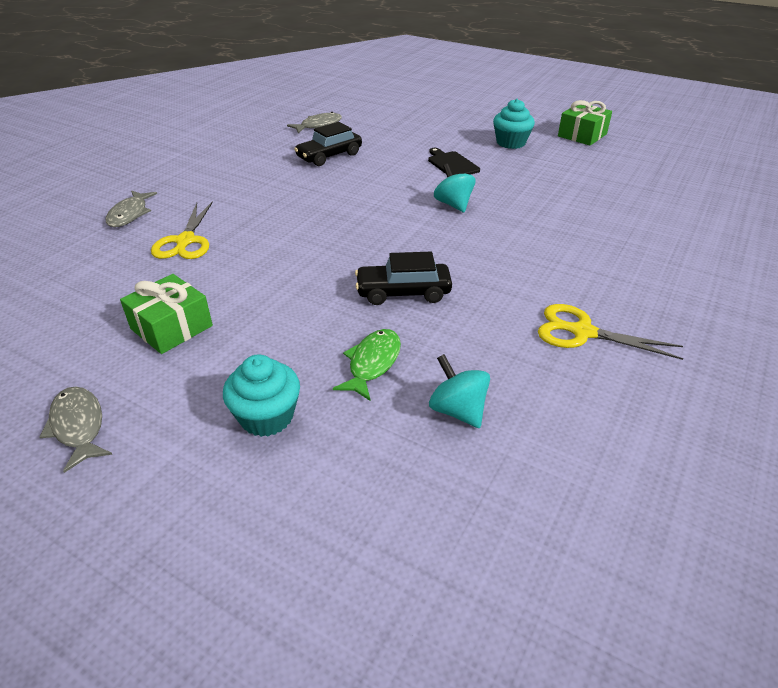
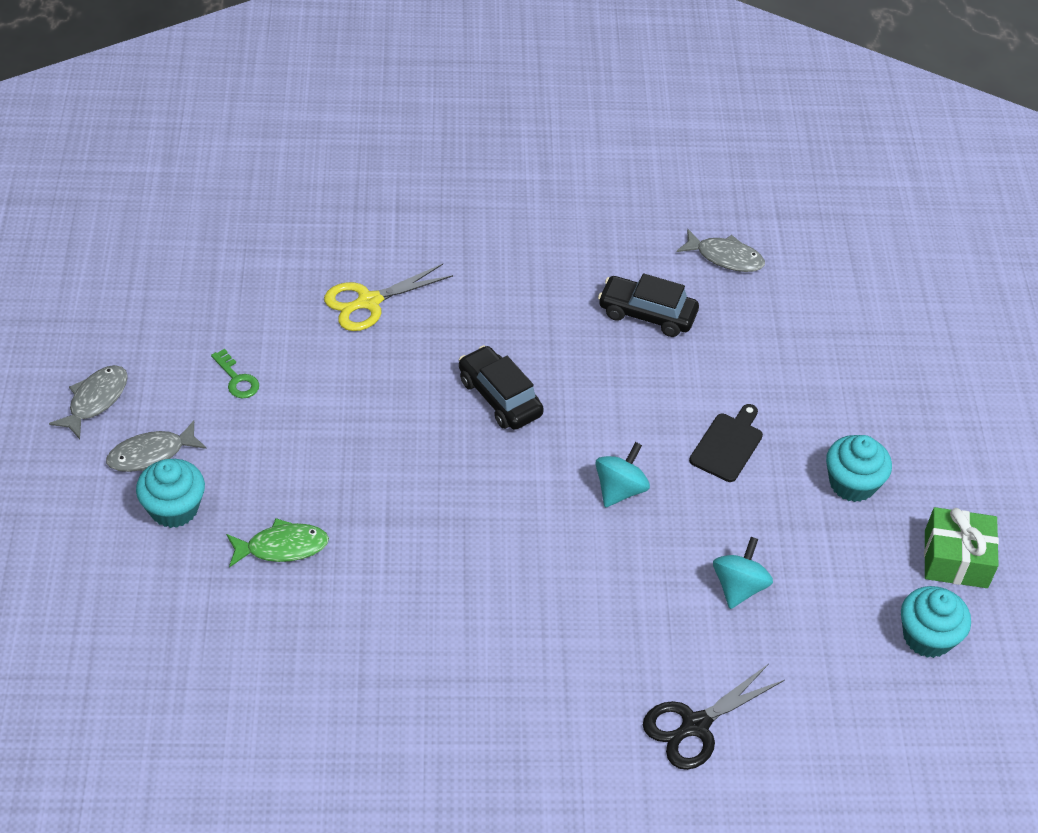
camera: 55 degrees right, 10 degrees up
grey fish [106,190,157,227] -> grey fish moved to [106,421,207,472]
green gift [120,274,213,354] -> green key [211,349,259,398]
black car [355,252,452,305] -> black car moved to [459,345,544,430]
turquoise spinning top [429,354,490,428] -> turquoise spinning top moved to [713,537,773,609]
yellow scissors [538,304,683,360] -> none
none -> black scissors [643,664,785,770]
none -> turquoise cupcake [901,586,971,658]

